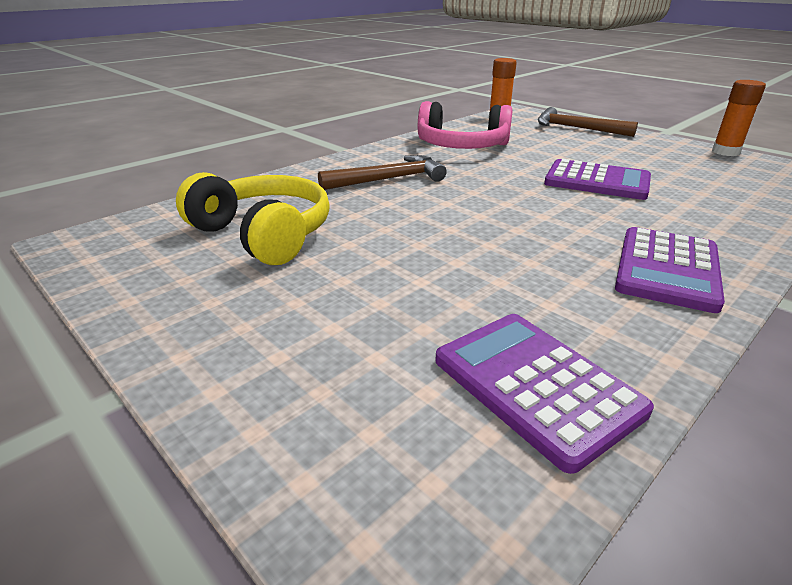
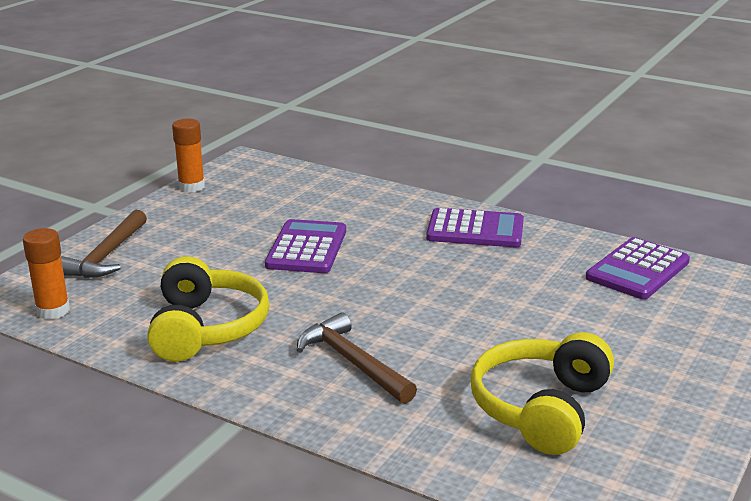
camera: 105 degrees left, 5 degrees down
pink headphones [418,101,513,149] -> yellow headphones [147,256,269,362]

